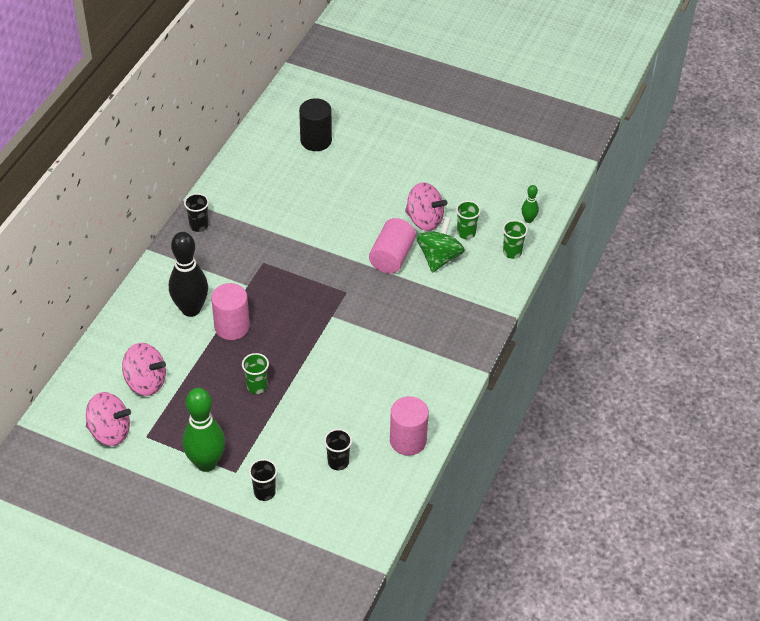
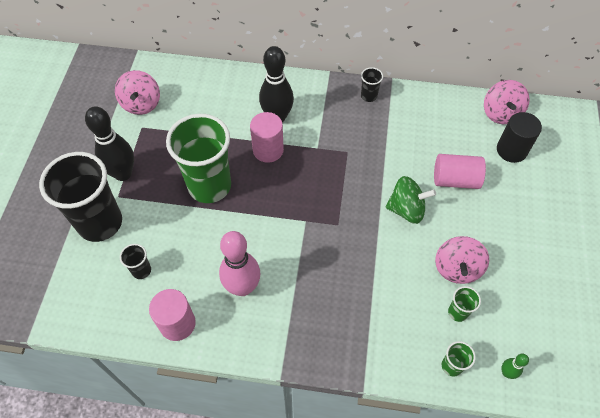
camera: 75 degrees right, 10 degrees up
pink spinning top [122,343,166,396] -> pink spinning top moved to [484,80,530,124]
green bowling pin [183,388,225,472] -> black bowling pin [85,106,134,181]
green cup [242,353,269,394] -> green cup [166,114,231,203], size x2.41
black cup [249,459,278,501] -> black cup [39,152,122,242], size x2.41
pink cylinder [369,218,416,274] -> pink cylinder moved to [434,154,486,189]
green spinning top [416,217,465,273] -> green spinning top moved to [385,176,436,224]
none -> pink bowling pin [219,231,261,296]

